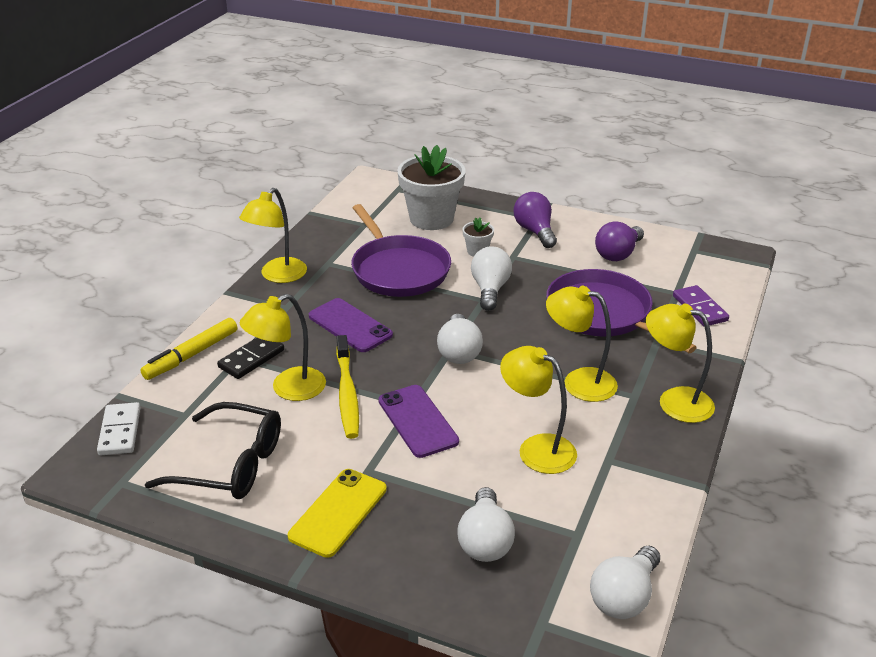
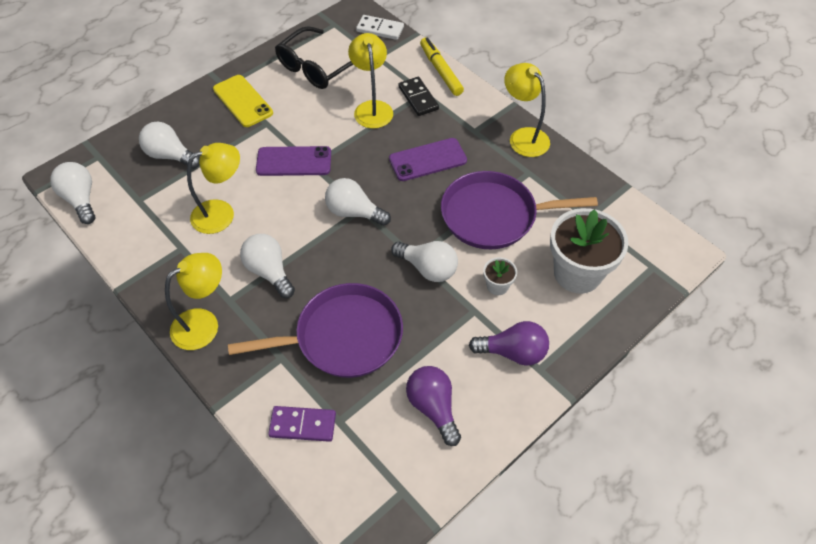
camera: 115 degrees right, 20 degrees up
yellow toothbrush [336,335,359,439] -> none
yellow lamp [546,286,618,402] -> white light bulb [240,234,295,298]

